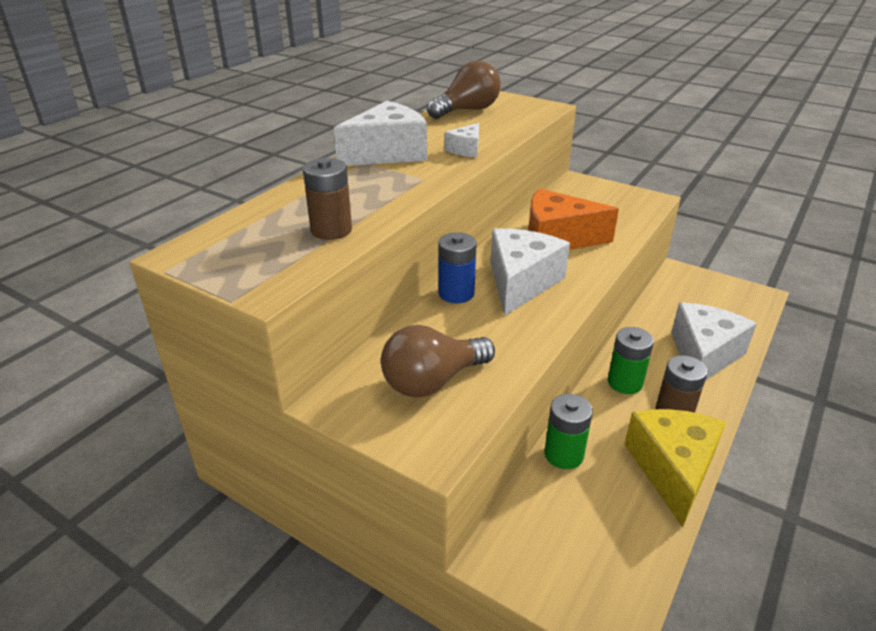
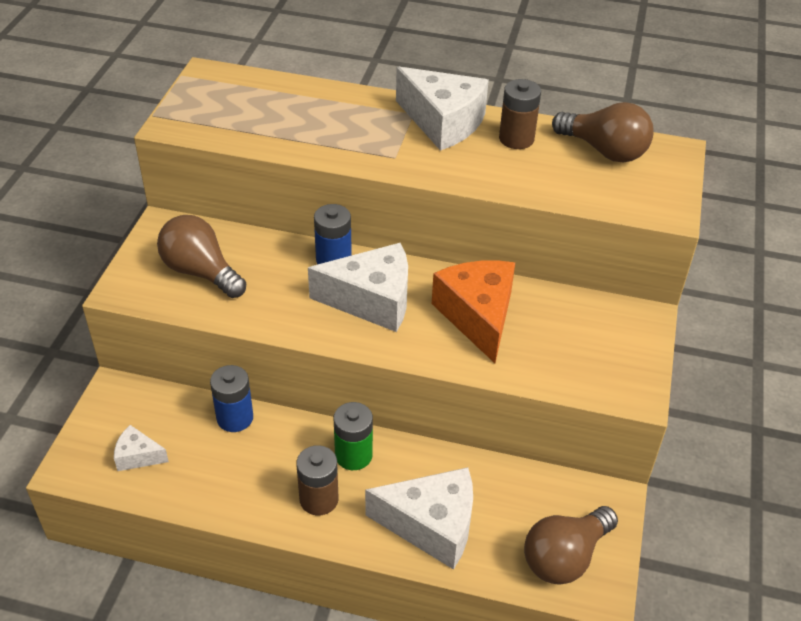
camera: 70 degrees right, 10 degrees up
brown battery [303,158,352,240] -> brown battery moved to [499,79,541,149]
white cheese [445,123,479,157] -> white cheese moved to [114,425,169,471]
green battery [544,394,593,469] -> blue battery [210,365,253,432]
yellow cheese [624,409,726,527] -> none
none -> brown light bulb [524,506,618,585]

